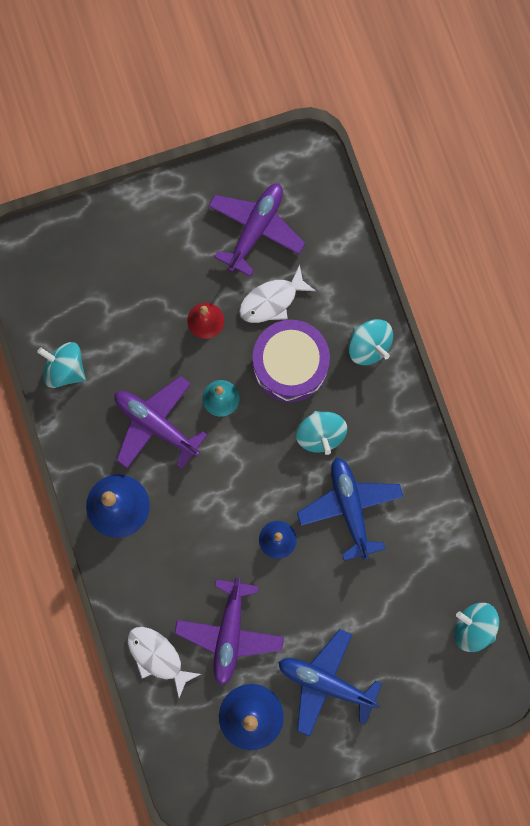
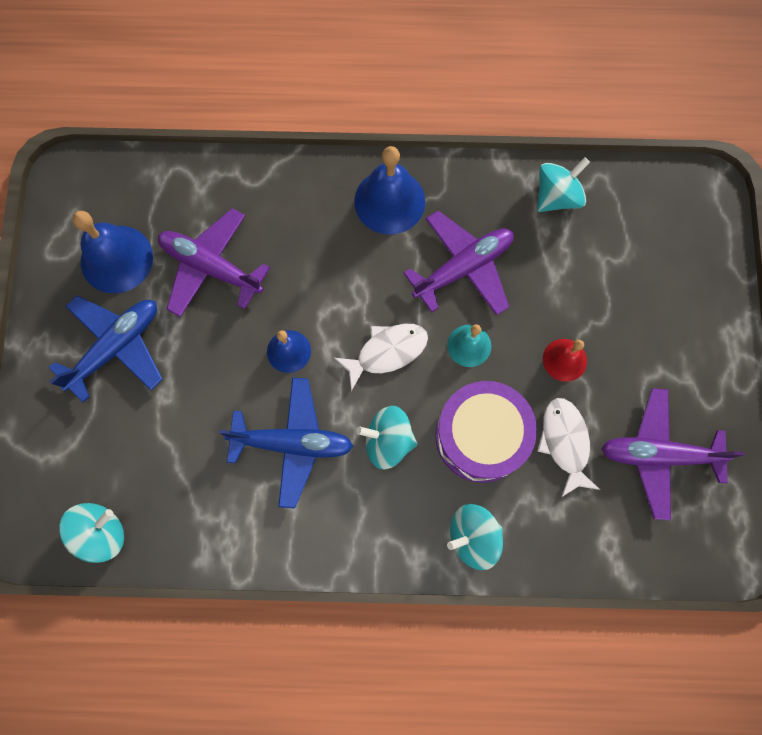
camera: 110 degrees right, 5 degrees down
white fish [127,627,201,698] -> white fish moved to [334,324,428,391]
purple plane [208,184,305,277] -> purple plane turned 135 degrees clockwise [601,388,745,520]

